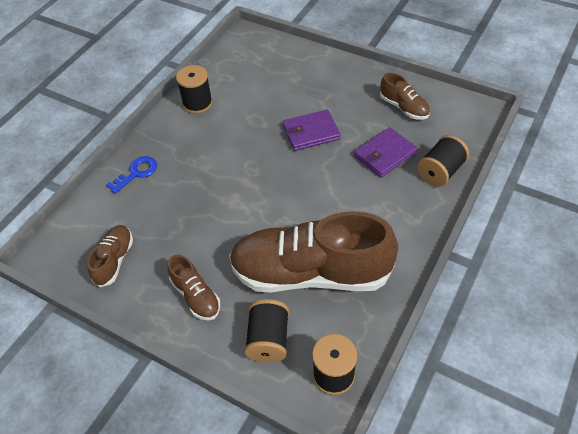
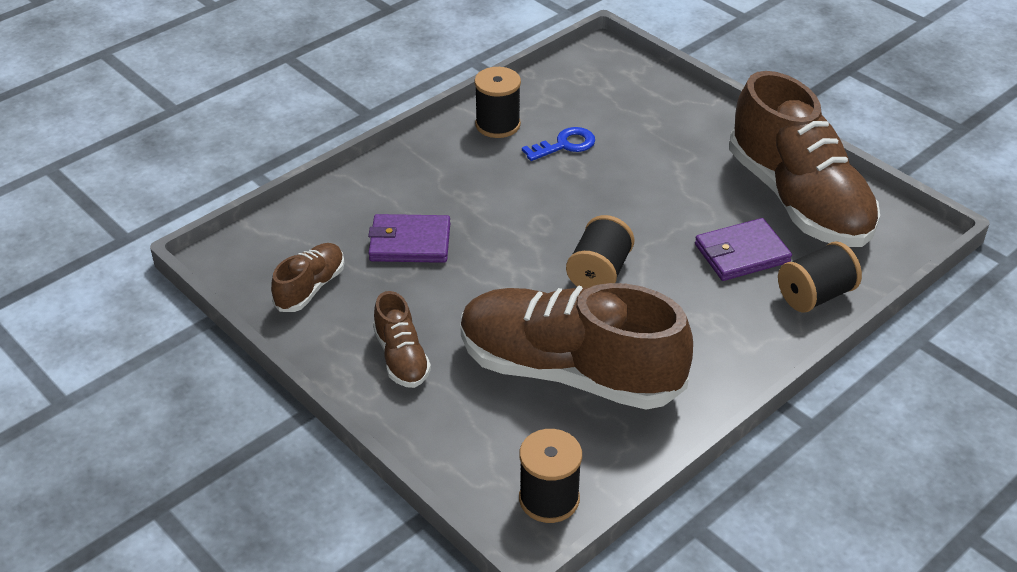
camera: 15 degrees right, 10 degrees down
blue key [106,156,157,194] -> blue key moved to [522,127,595,161]
black spool [244,299,289,363] -> black spool moved to [566,215,635,288]
purple wallet [283,110,341,151] -> purple wallet moved to [368,214,450,263]
brown shoe [380,73,430,120] -> brown shoe [729,71,880,247], size x2.23

